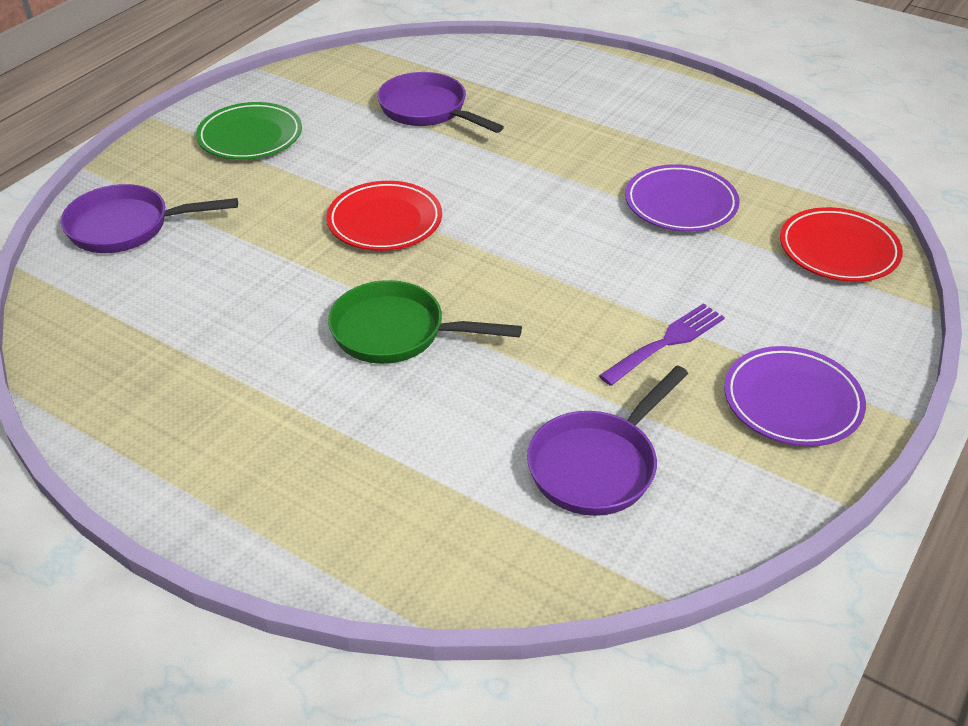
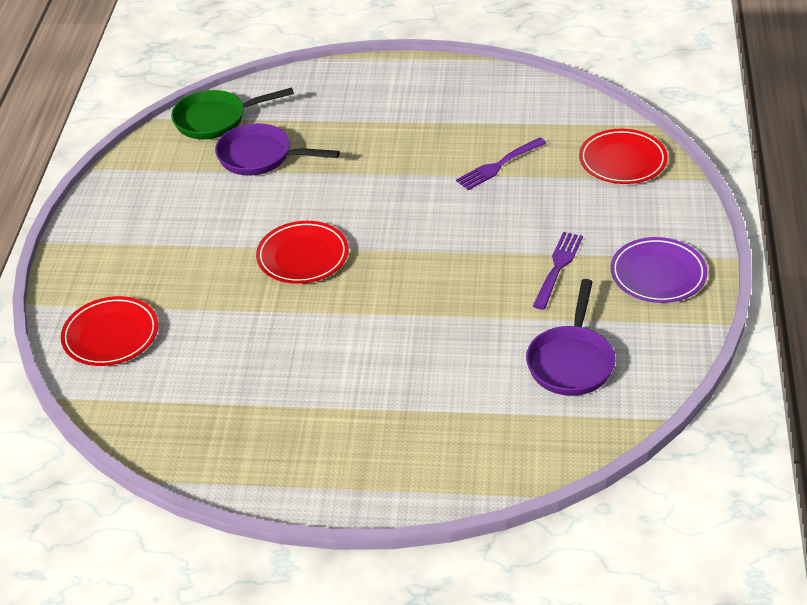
camera: 25 degrees left, 0 degrees up
purple pan [61,184,238,253] -> red plate [61,296,158,366]
green plate [196,102,302,160] -> none
green pan [328,280,522,364] -> green pan moved to [171,87,294,139]
purple plate [625,164,740,232] -> purple fork [456,137,546,190]

